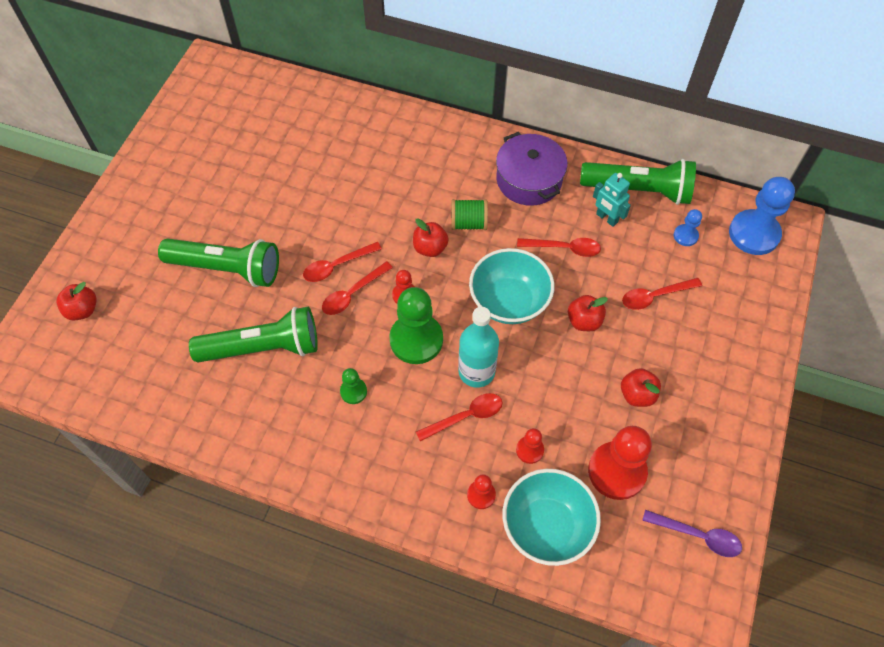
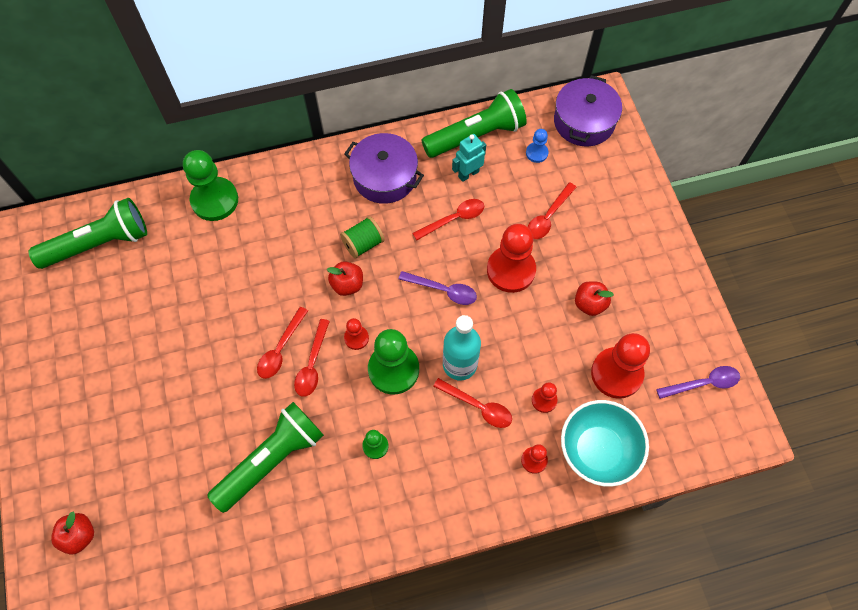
camera: 35 degrees left, 5 degrees up
green flashlight [158,238,279,287] -> green flashlight moved to [28,198,147,269]
red spoon [416,393,503,441] -> red spoon turned 90 degrees clockwise [433,378,512,428]
turquoise bowl [469,248,554,324] -> purple spoon [399,271,477,305]
red apple [568,295,608,331] -> red pawn [487,224,536,293]
turquoise robot [593,173,631,227] -> turquoise robot turned 135 degrees clockwise [452,134,486,182]
blue pawn [729,177,795,255] -> purple pot [554,75,622,146]
none -> green pawn [183,150,238,221]

